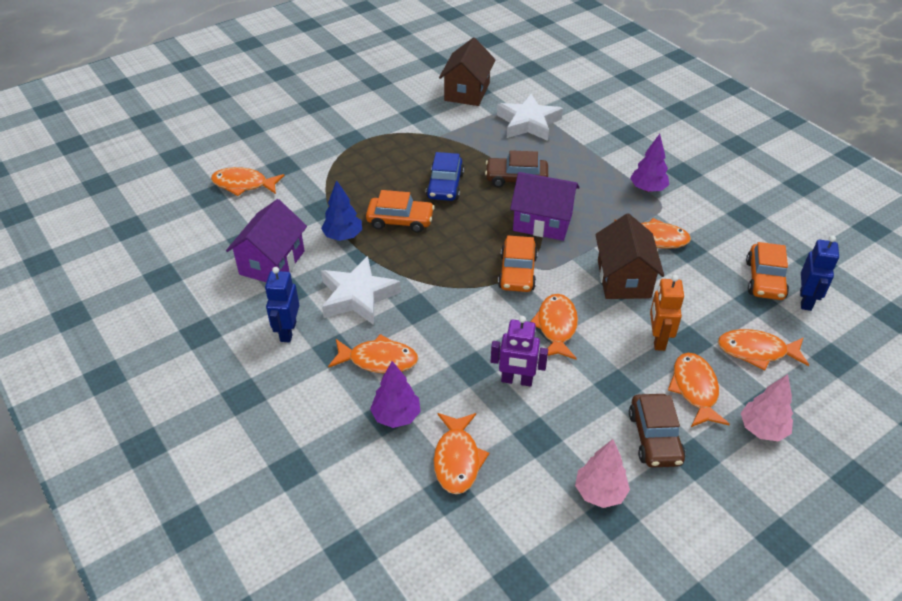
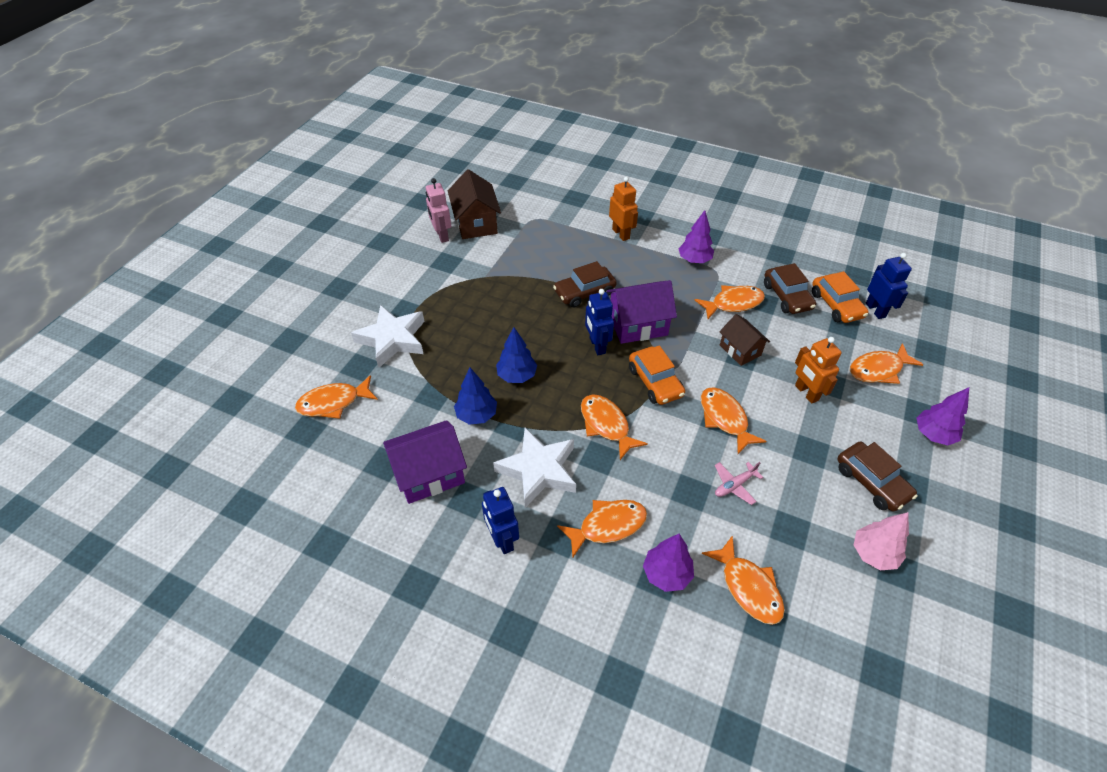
camera: 30 degrees left, 5 degrees up
purple house [226,199,307,282] -> purple house turned 75 degrees clockwise [383,420,467,504]
orange car [366,190,435,233] -> blue tree [496,327,537,383]
blue car [426,152,464,201] -> none
purple robot [491,316,548,387] -> pink plane [714,462,763,505]
white star [497,94,563,141] -> white star moved to [351,305,425,368]
brown house [595,213,664,299] -> brown house [719,314,770,366], size x0.64
orange fish [668,353,730,427] -> orange fish moved to [581,394,648,460]
pink tree [741,374,793,441] -> purple tree [916,387,969,445]
none -> pink robot [426,178,451,243]
none -> blue robot [585,289,614,355]
none -> orange robot [609,177,638,241]
none -> brown car [764,263,816,314]

